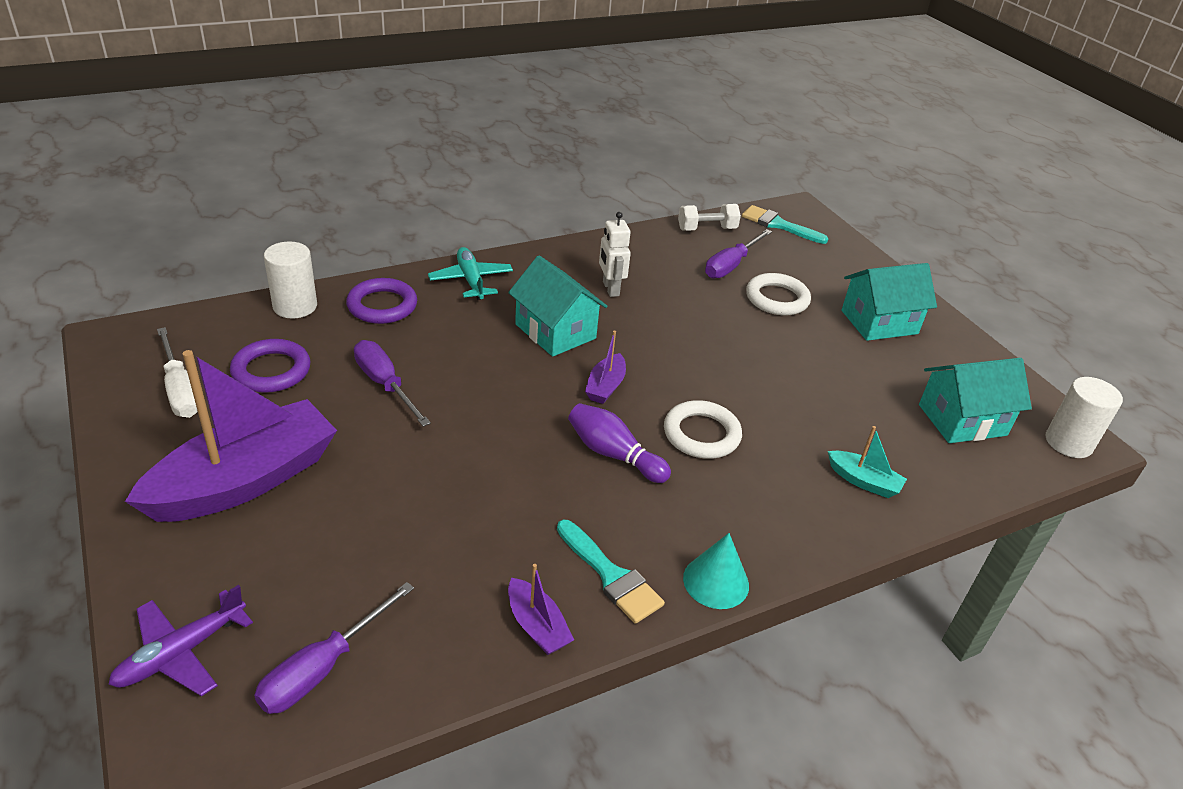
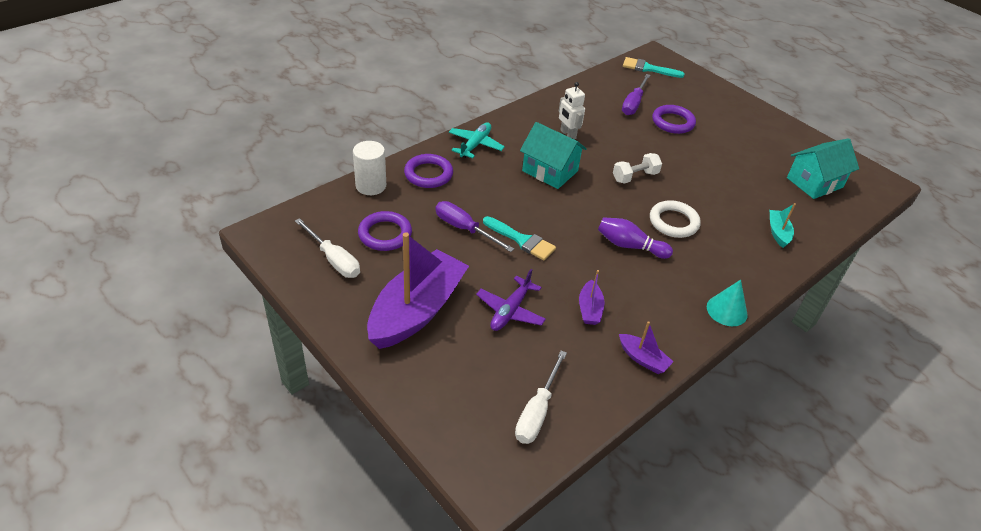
camera: 15 degrees left, 5 degrees up
purple plane [108,585,253,696] -> purple plane moved to [476,269,546,331]
purple screwdriver [254,582,414,714] -> white screwdriver [515,351,567,444]
turquoise plane [428,247,513,300] -> turquoise plane turned 60 degrees clockwise [449,122,505,158]
turquoise brush [557,520,665,624] -> turquoise brush moved to [483,216,556,260]
purple boat [585,331,626,404] -> purple boat moved to [579,270,605,325]
white dumbbell [678,204,741,231] -> white dumbbell moved to [613,153,662,184]
white ring [746,273,811,315] -> purple ring [652,105,696,134]
turquoise boat [828,426,907,498] -> turquoise boat turned 105 degrees counterclockwise [770,203,796,248]
turquoise house [841,263,937,341] -> none
white cylinder [1046,377,1123,458] -> none

